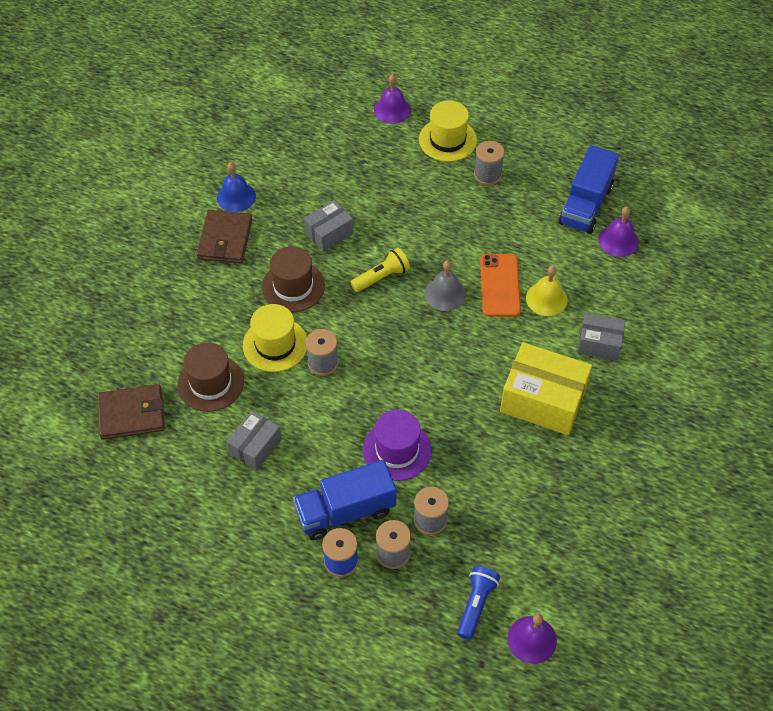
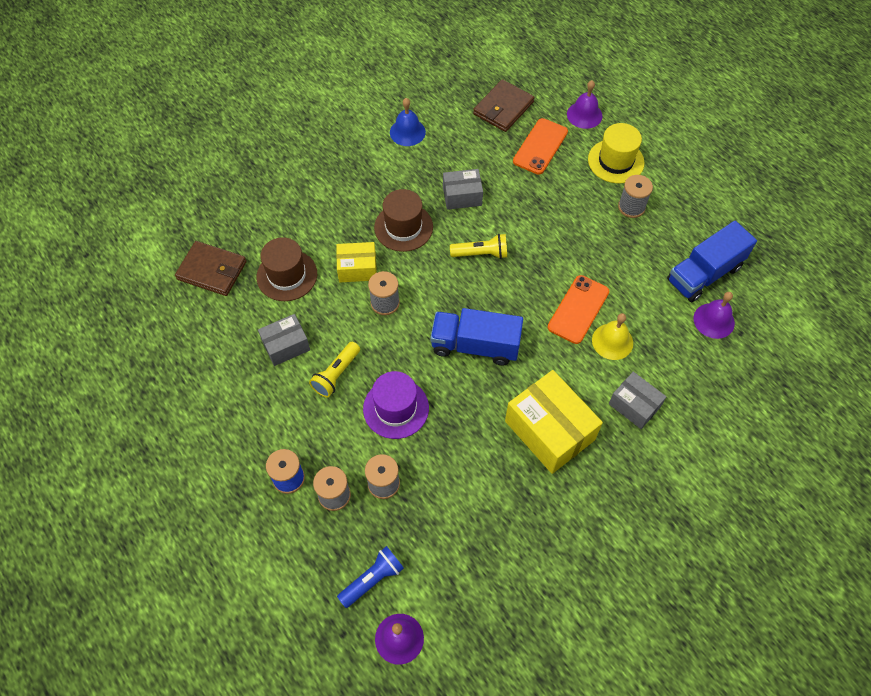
camera: 30 degrees right, 5 degrees up
brown wallet [196,210,253,263] -> brown wallet moved to [473,79,534,132]
yellow hat [243,304,307,372] -> yellow box [336,242,377,282]
blue truck [293,460,396,540] -> blue truck moved to [430,308,523,365]
grey bell [425,260,466,311] -> none
none -> yellow flashlight [309,342,360,398]
none -> orange phone [513,118,568,175]

